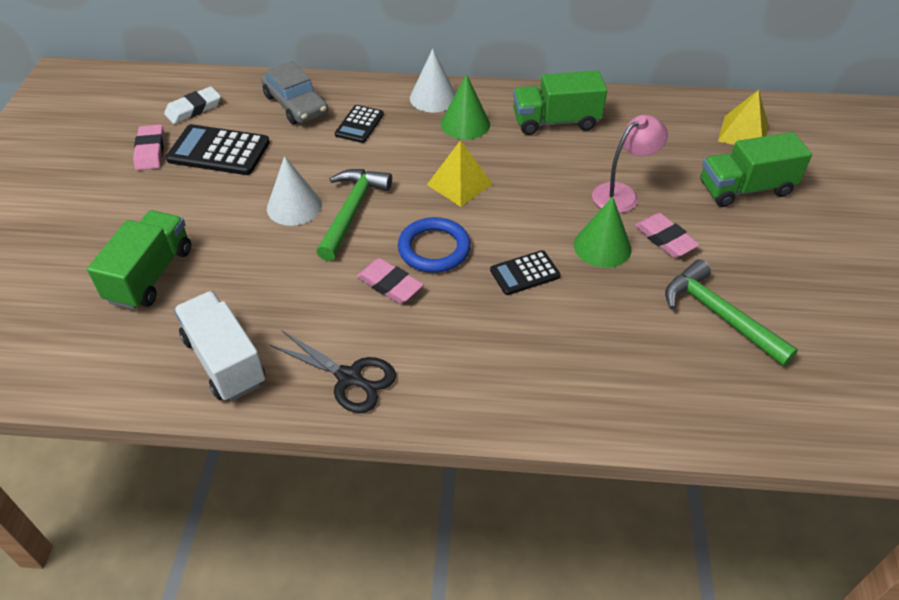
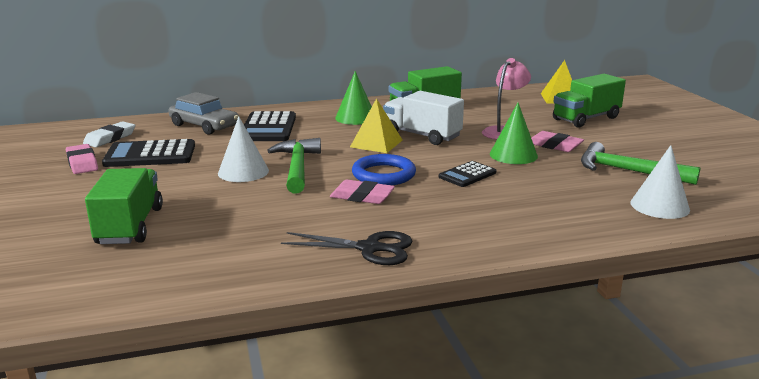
camera: 20 degrees left, 25 degrees down
white truck [174,291,265,401] -> white truck moved to [383,91,464,145]
black calculator [335,105,384,143] -> black calculator [244,111,296,141], size x1.68
white cone [410,49,456,112] -> white cone moved to [631,145,690,219]

